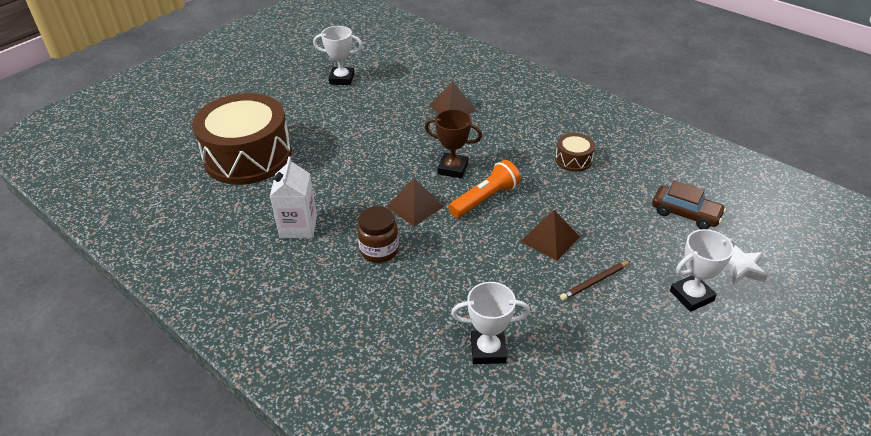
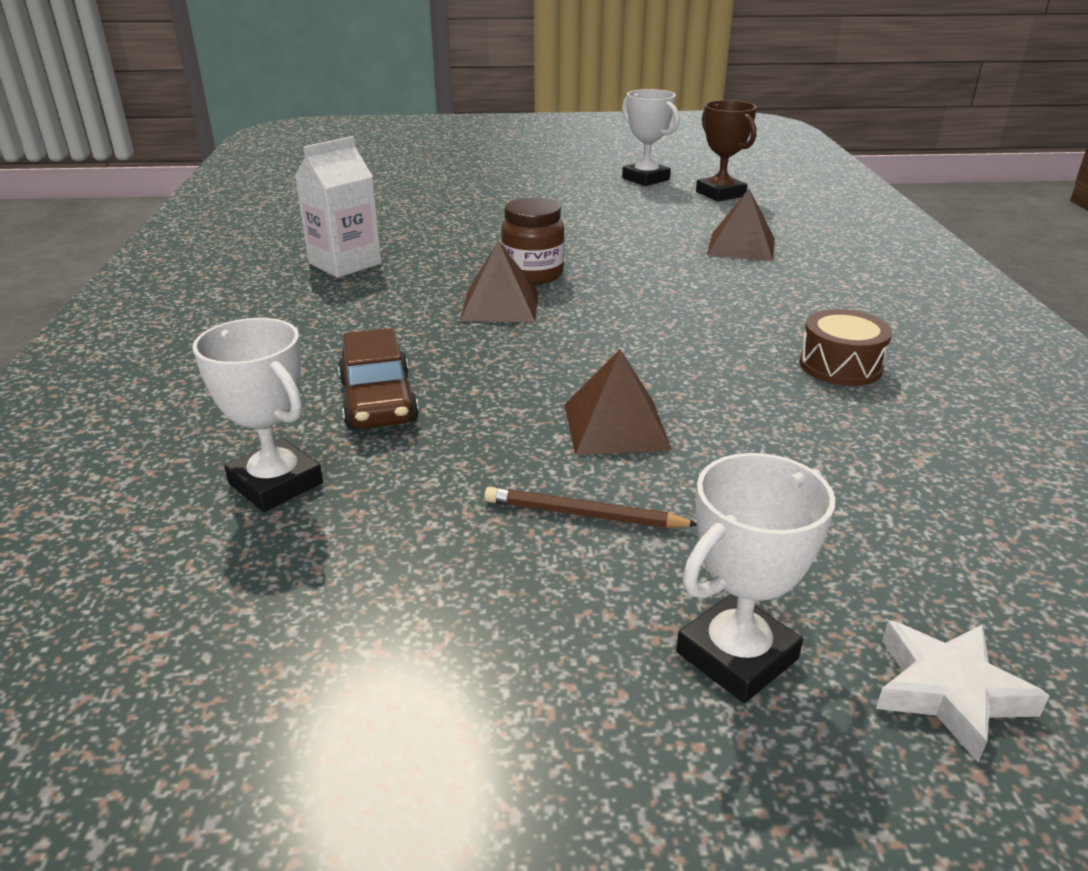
camera: 45 degrees right, 10 degrees down
brown drum [192,93,292,185] -> none
brown jar [357,206,399,263] -> brown jar moved to [501,198,565,285]
brown trophy [425,109,482,178] -> brown trophy moved to [696,100,757,202]
orange flashlight [449,160,521,218] -> none
brown car [652,181,726,229] -> brown car moved to [338,328,419,429]
white trophy [670,229,735,312] -> white trophy turned 60 degrees counterclockwise [676,453,835,703]

